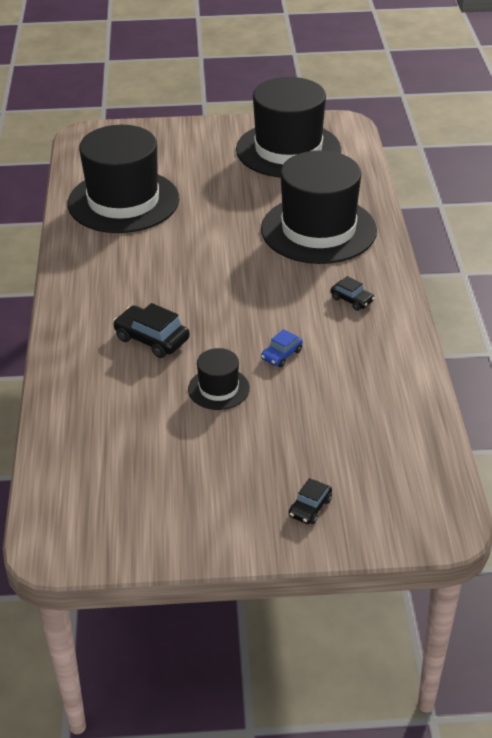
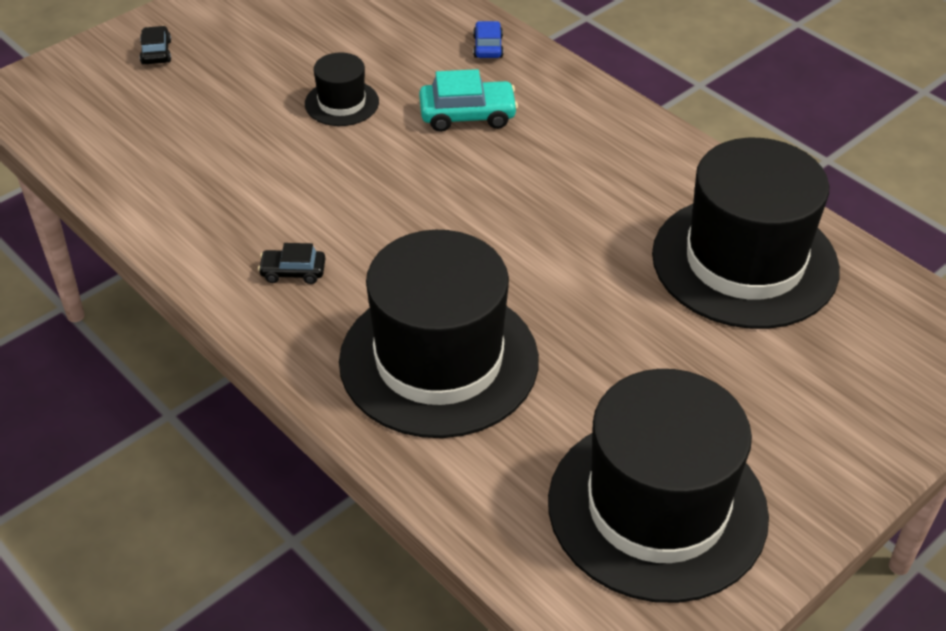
camera: 140 degrees right, 5 degrees up
black car [113,303,190,358] -> turquoise car [419,69,518,132]
blue car [261,329,303,367] -> blue car moved to [473,21,504,58]

